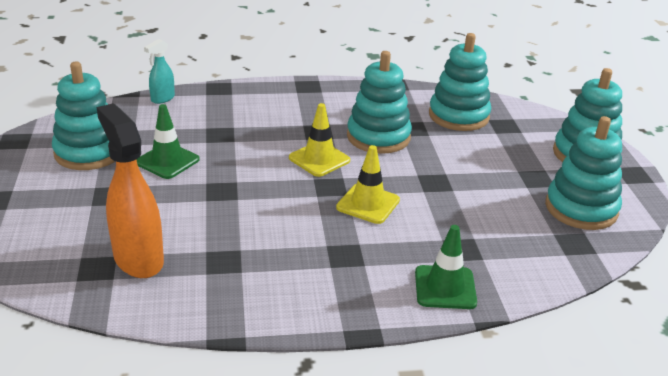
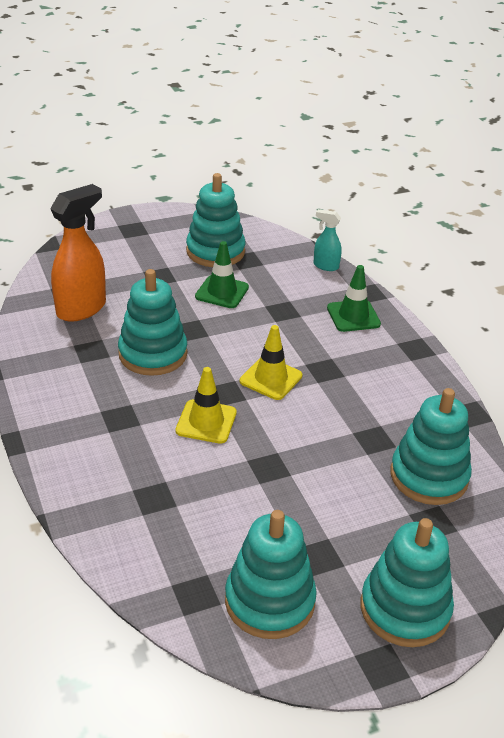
camera: 75 degrees right, 5 degrees up
turquoise stacking toy [347,51,412,154] -> turquoise stacking toy moved to [118,269,187,376]
green traffic cone [415,225,477,309] -> green traffic cone moved to [327,265,381,332]

